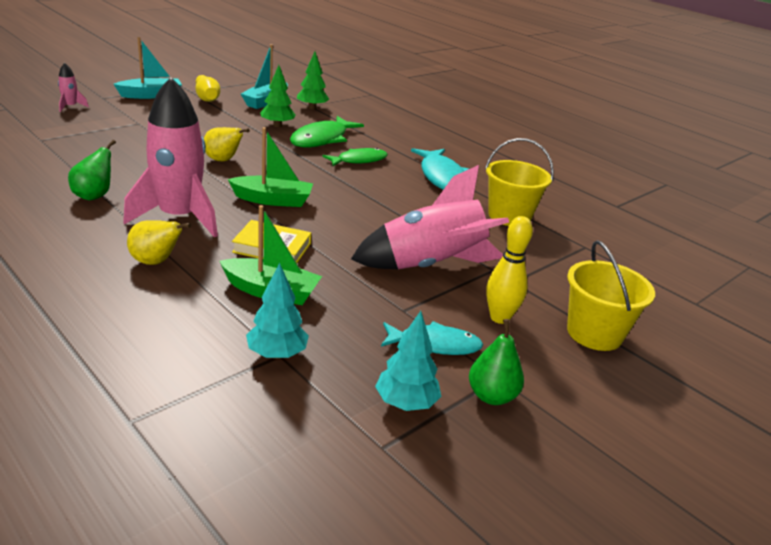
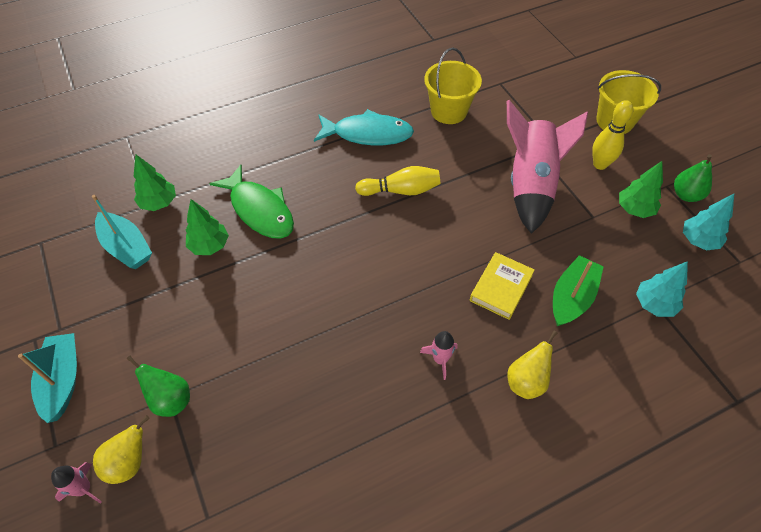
camera: 70 degrees left, 25 degrees up
green pear [68,140,116,200] -> green pear moved to [127,356,190,417]
pink rocket [123,77,218,237] -> pink rocket [420,331,458,380], size x0.41
yellow bowling pin [195,75,220,102] -> yellow bowling pin moved to [355,166,440,196]
yellow pear [204,127,250,161] -> yellow pear moved to [93,415,150,484]
green boat [228,127,313,207] -> none
green fish [323,148,388,166] -> none
turquoise fish [381,321,483,355] -> green tree [619,161,663,218]

